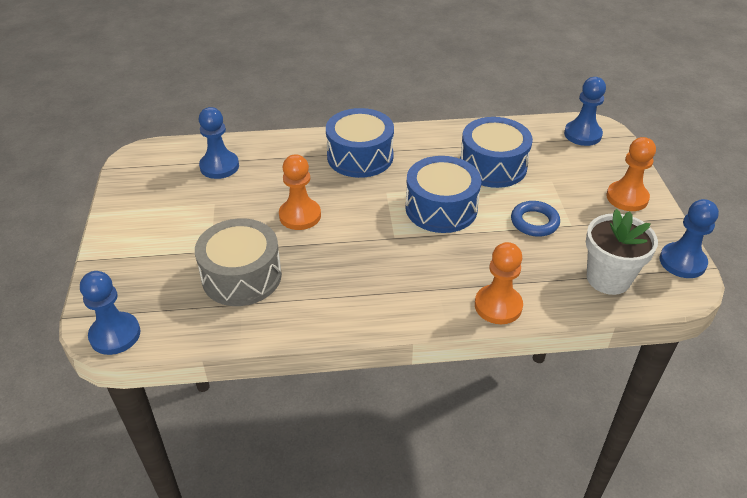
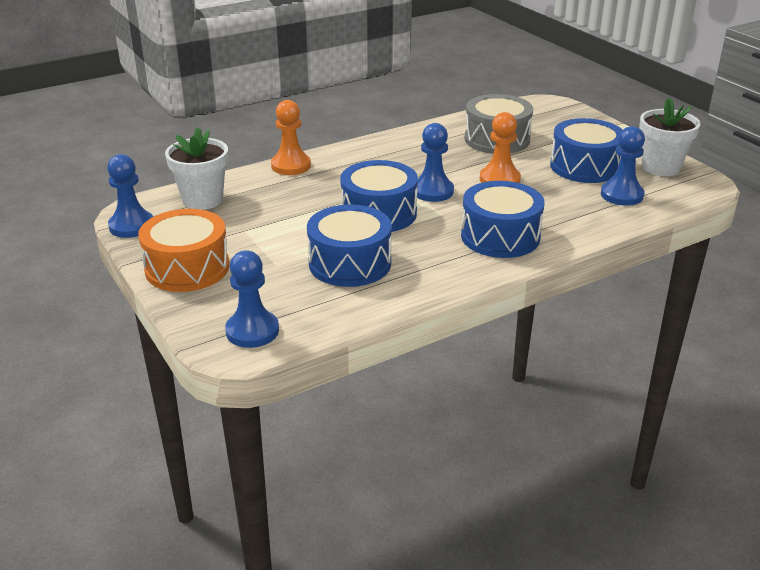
camera: 155 degrees right, 10 degrees down
blue pawn [80,271,141,355] -> blue pawn moved to [417,123,454,202]
blue ring [511,201,560,237] -> none
orange pawn [607,137,656,211] -> orange drum [138,209,230,292]
none -> blue drum [550,118,623,183]
none -> white flower pot [639,98,701,176]

